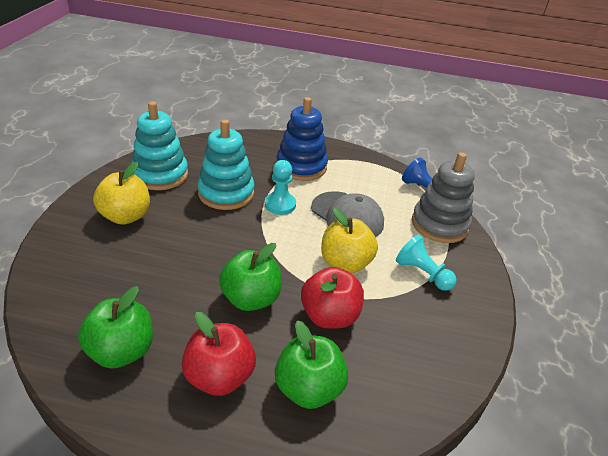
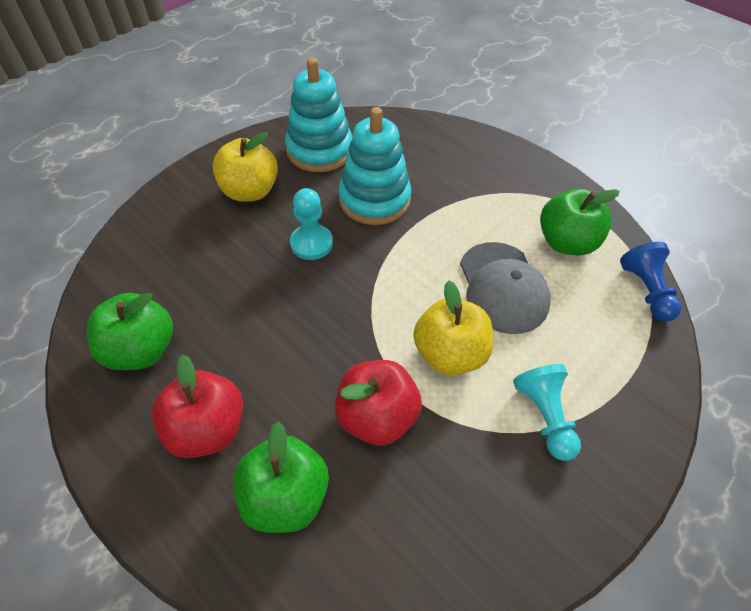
camera: 35 degrees right, 15 degrees up
green apple [219,243,281,311] -> green apple moved to [540,189,620,255]
turquoise pawn [265,160,296,215] -> turquoise pawn moved to [290,188,333,260]
blue stacking toy [276,97,328,181] -> none
grey stacking toy [412,152,475,243] -> none

